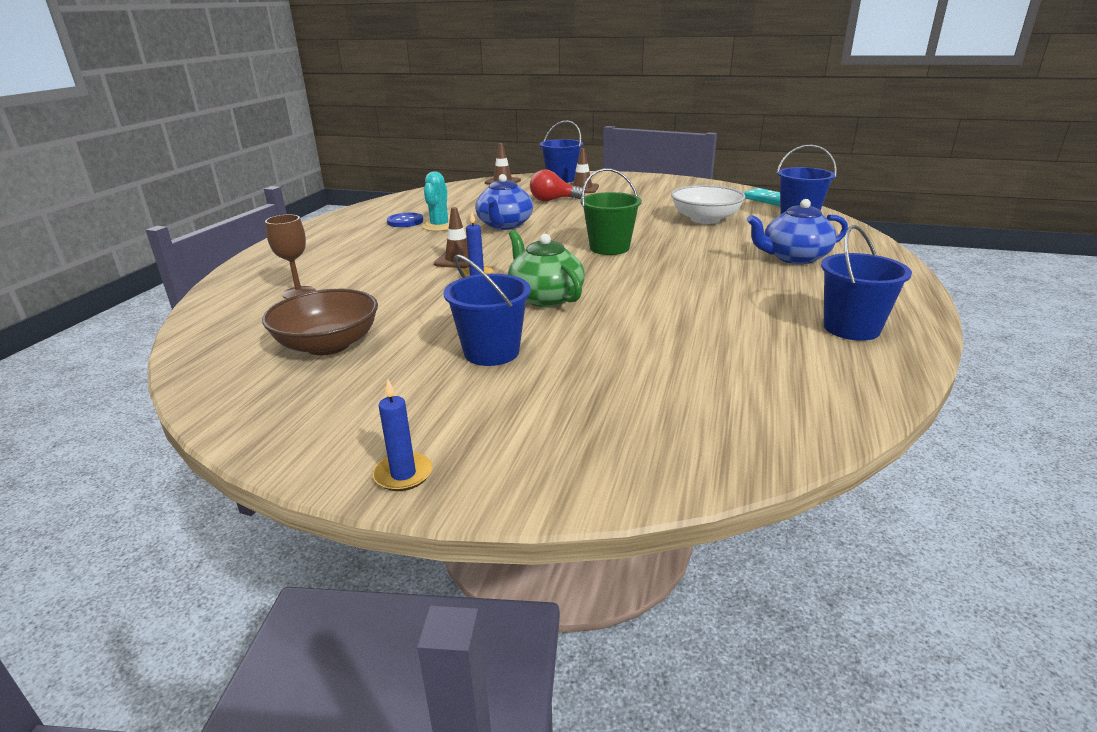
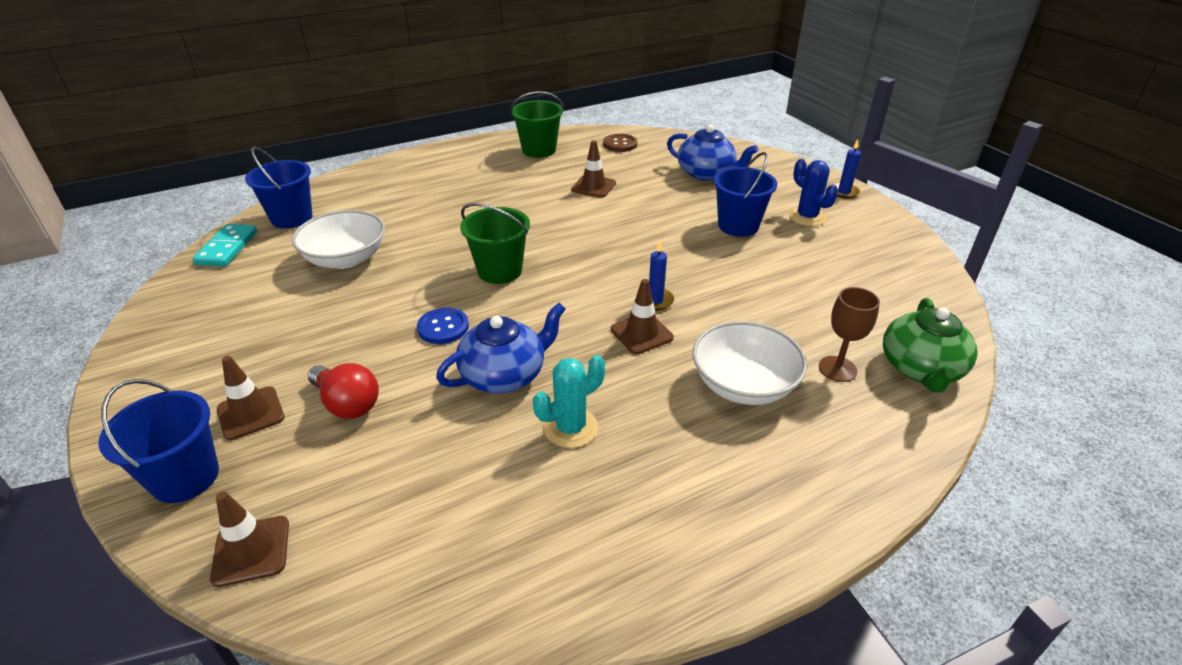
camera: 135 degrees left, 10 degrees up
brown bowl [262,289,378,355] -> none
blue button [387,213,423,227] -> blue button moved to [417,308,469,344]
green teapot [508,230,585,307] -> green teapot moved to [883,298,977,393]
blue teapot [747,199,848,264] -> blue teapot moved to [667,125,758,181]
blue bucket [821,225,912,341] -> green bucket [510,91,564,158]
none -> brown traffic cone [571,140,616,198]
none -> brown button [603,134,637,152]
none -> white bowl [692,321,807,405]
none -> blue cactus [788,159,838,226]

